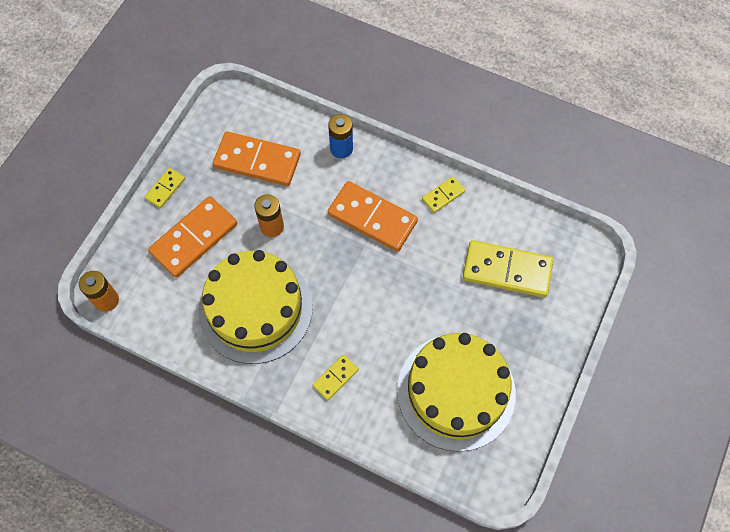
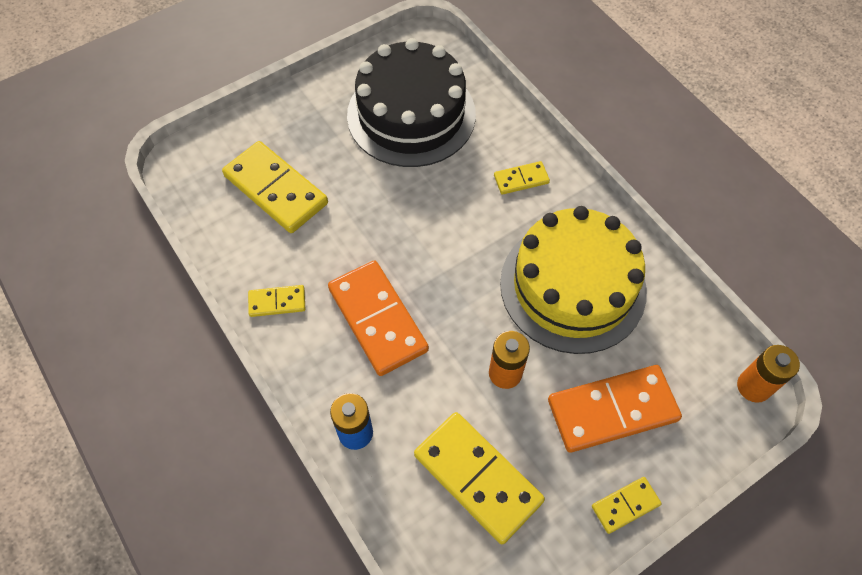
camera: 150 degrees left, 5 degrees down
orange domino [213,131,301,186] -> yellow domino [414,412,545,544]
yellow cake [397,333,516,452] -> black cake [347,38,476,167]

